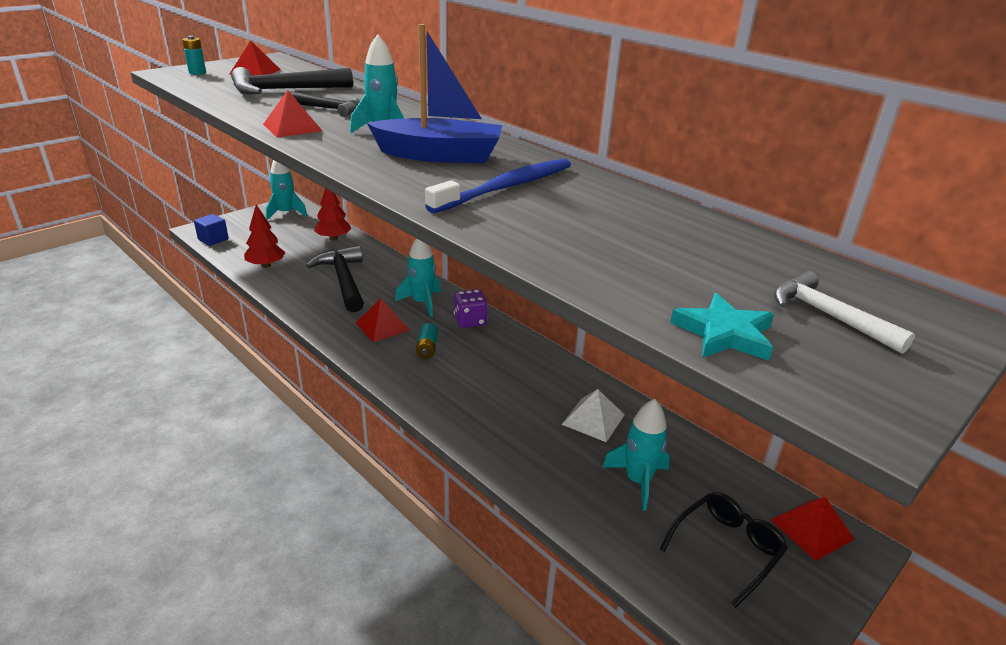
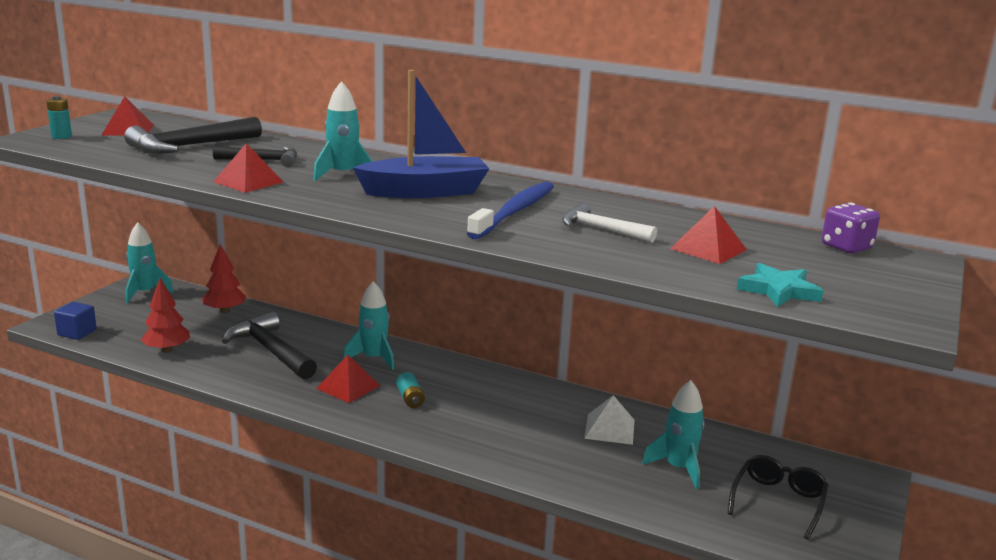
camera: 20 degrees left, 10 degrees down
purple dice [454,289,488,328] -> purple dice moved to [822,203,880,254]
red pyramid [770,497,855,561] -> red pyramid moved to [670,206,747,264]
white hammer [774,270,915,354] -> white hammer moved to [562,203,657,243]

